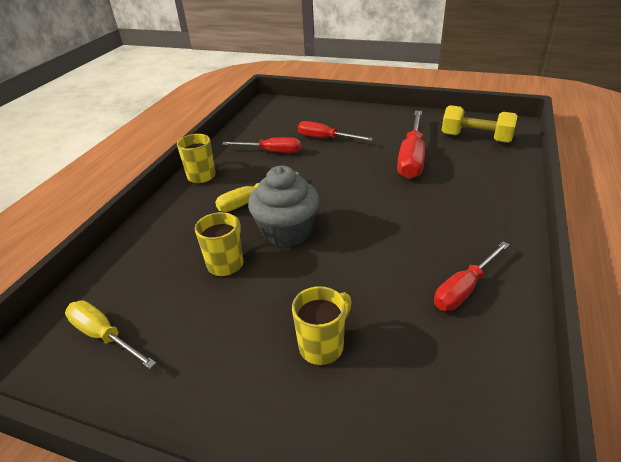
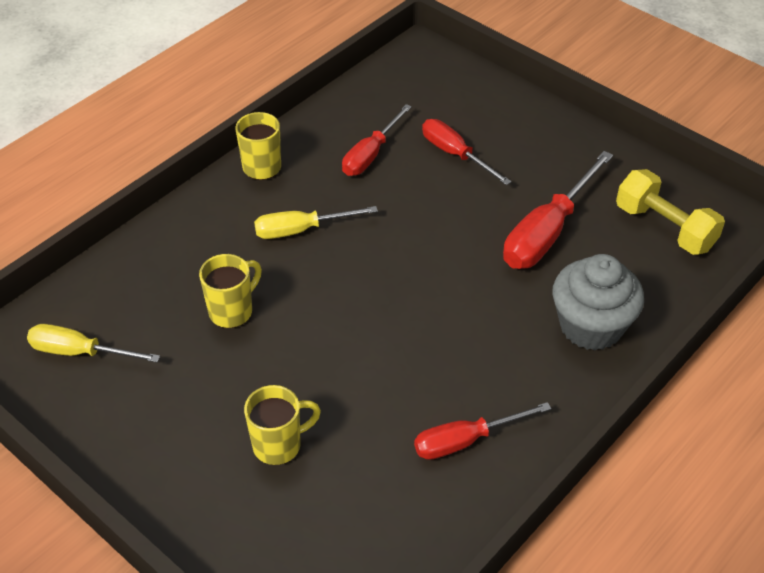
camera: 20 degrees right, 10 degrees up
yellow screwdriver [65,300,156,369] -> yellow screwdriver turned 45 degrees counterclockwise [27,324,160,362]
red screwdriver [222,137,301,153] -> red screwdriver turned 90 degrees clockwise [342,104,412,176]
grey cupcake [248,166,320,247] -> grey cupcake moved to [553,254,644,350]

